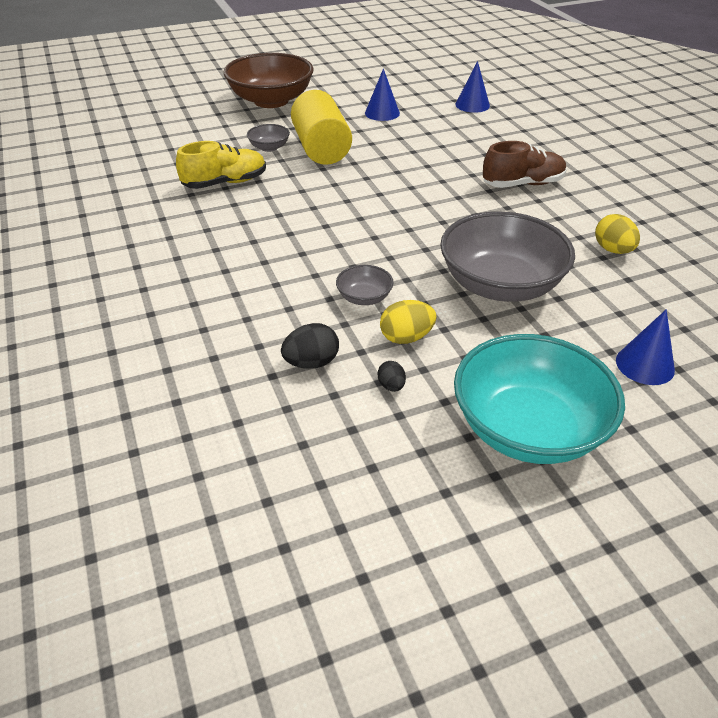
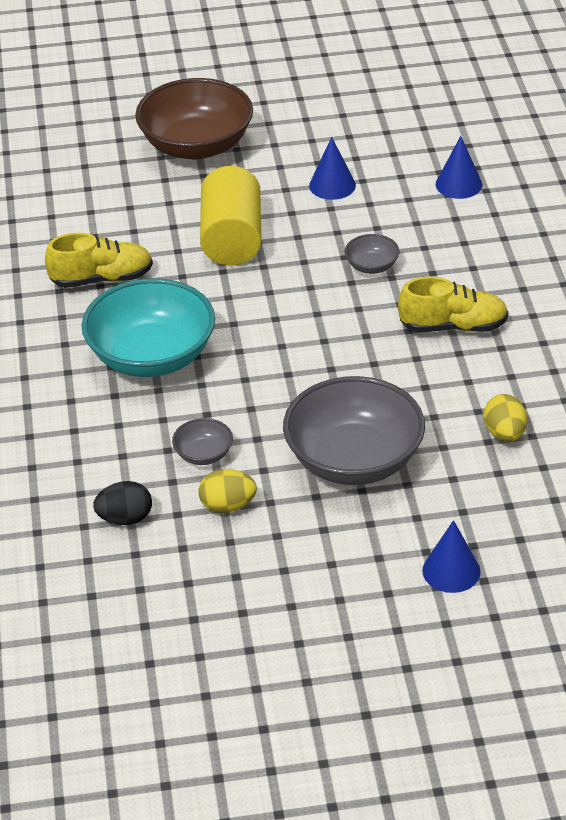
camera: 15 degrees right, 0 degrees up
grey bowl [247,124,290,152] -> grey bowl moved to [345,234,400,274]
black egg [378,361,406,392] -> none
turquoise bowl [454,334,625,464] -> turquoise bowl moved to [82,278,215,377]
brown shoe [483,141,567,188] -> yellow shoe [398,277,508,332]

